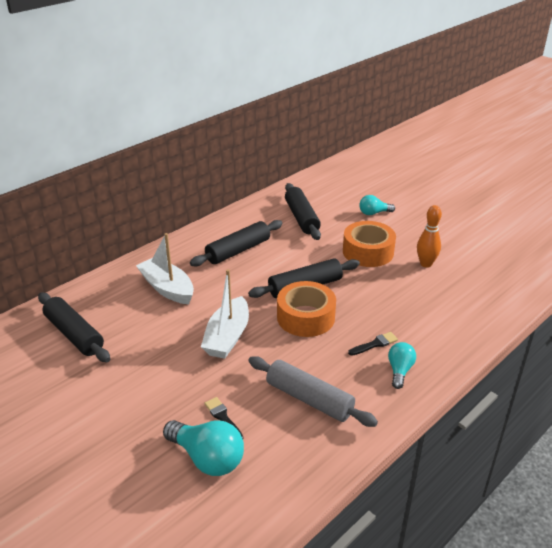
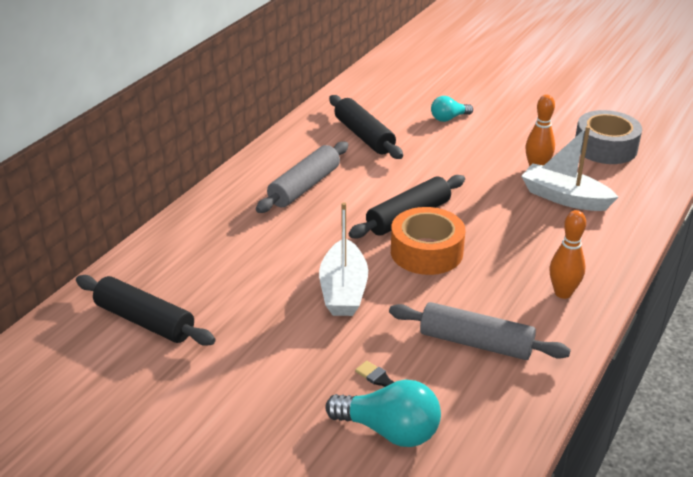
camera: 15 degrees left, 0 degrees up
white boat [136,233,194,304] -> white boat moved to [521,126,618,211]
black rolling pin [190,220,283,266] -> grey rolling pin [256,141,348,213]
orange tape [343,221,396,267] -> none
black brush [348,332,398,356] -> none
turquoise light bulb [388,342,416,389] -> orange bowling pin [550,210,586,299]
none -> grey tape [575,110,642,164]

